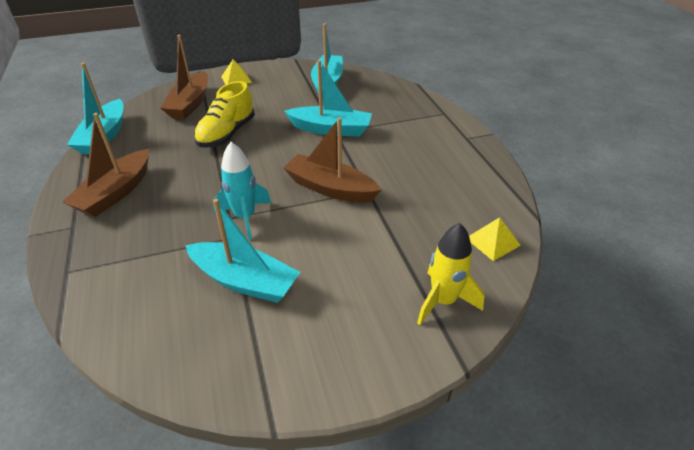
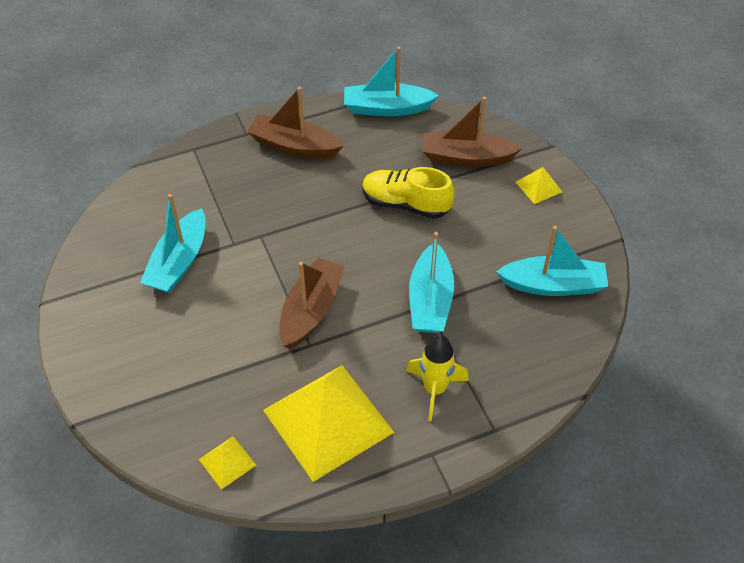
camera: 85 degrees right, 10 degrees up
turquoise rocket [213,142,271,240] -> none
yellow rocket [417,223,484,325] -> yellow rocket moved to [406,334,469,421]
none -> yellow pyramid [263,365,395,482]

